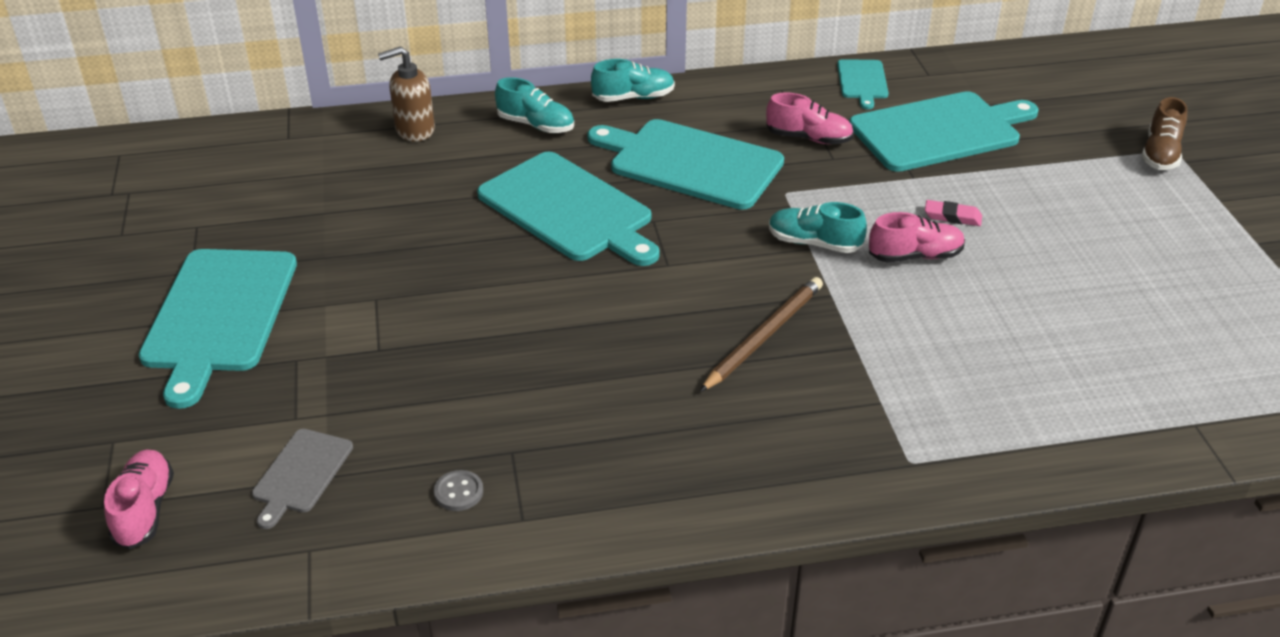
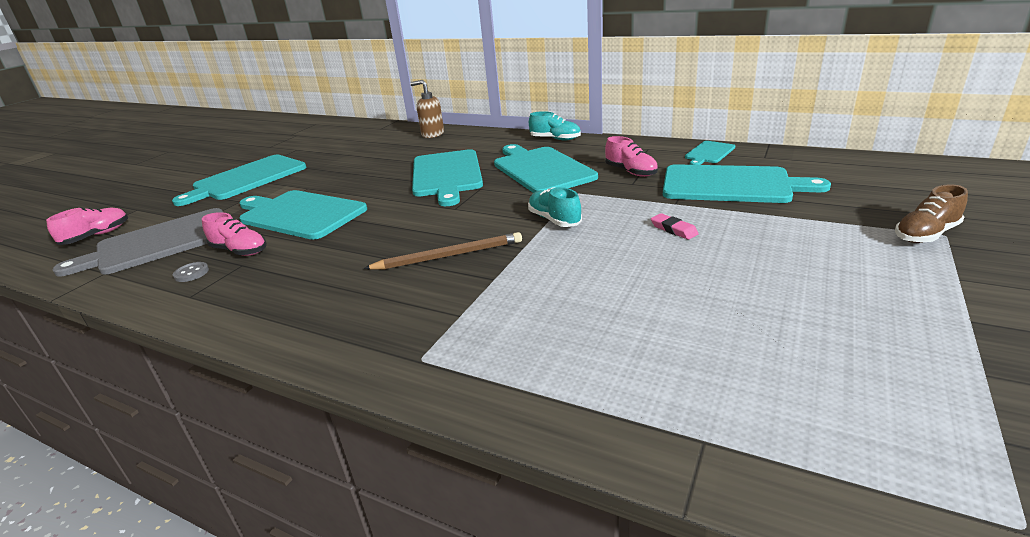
camera: 40 degrees right, 10 degrees down
grey cutting board [252,429,353,529] -> grey cutting board [53,208,223,277], size x2.02
turquoise shoe [495,77,574,133] -> none
pink shoe [869,212,965,262] -> pink shoe moved to [202,212,267,256]
none -> turquoise cutting board [239,190,367,240]

